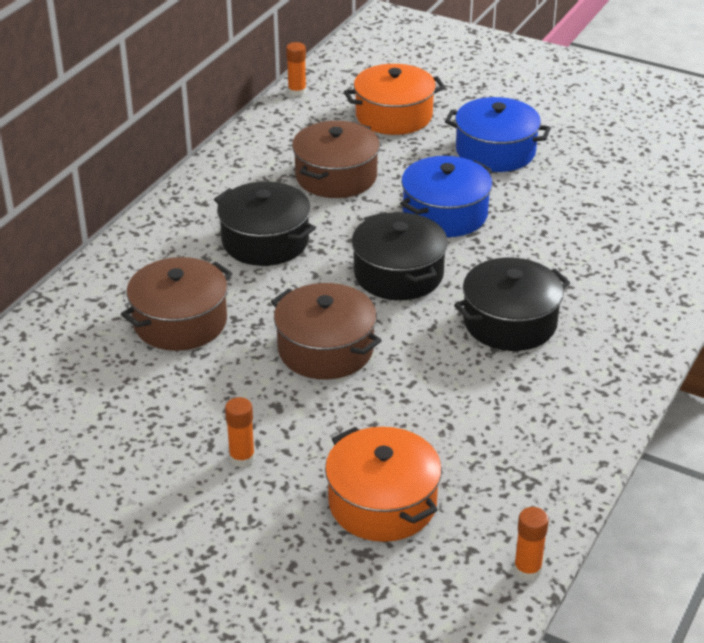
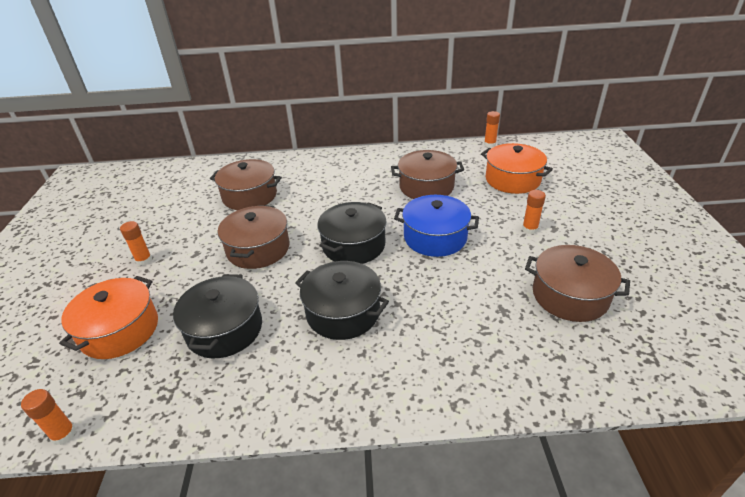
camera: 60 degrees right, 0 degrees up
black pot [214,181,316,266] -> black pot moved to [173,274,262,358]
blue pot [445,97,551,172] -> orange glue stick [522,190,546,234]
none -> brown pot [525,245,630,322]

